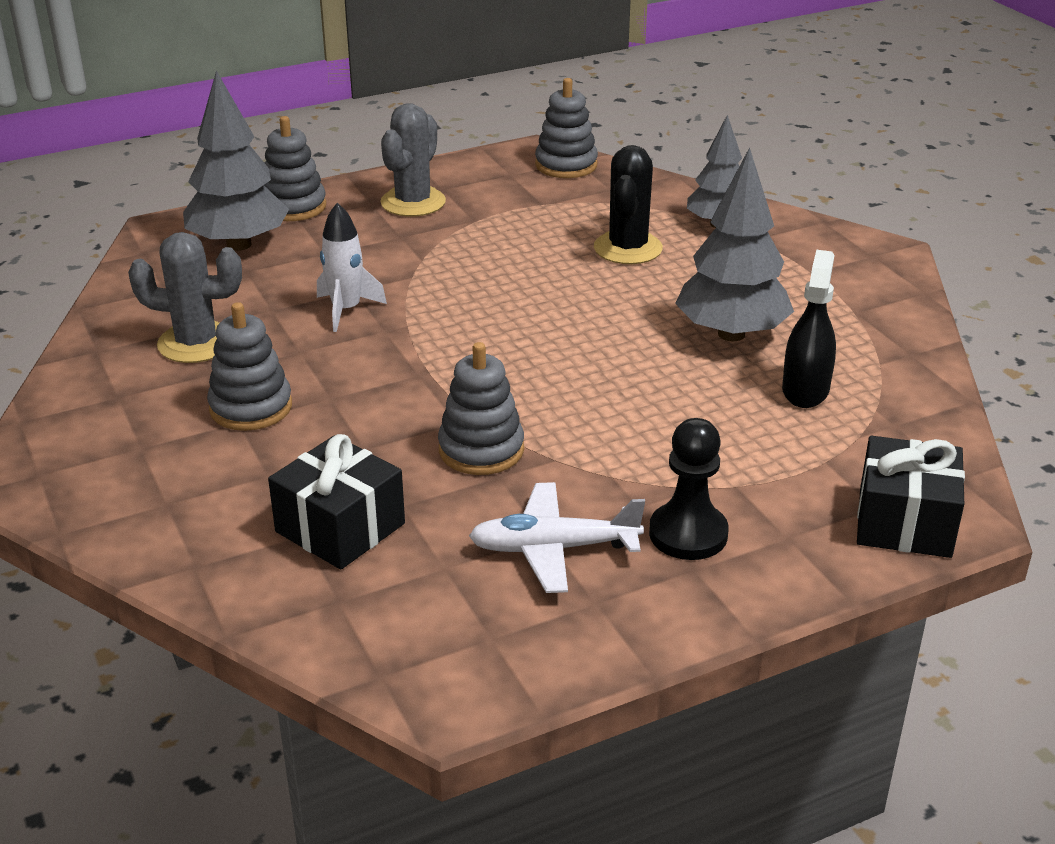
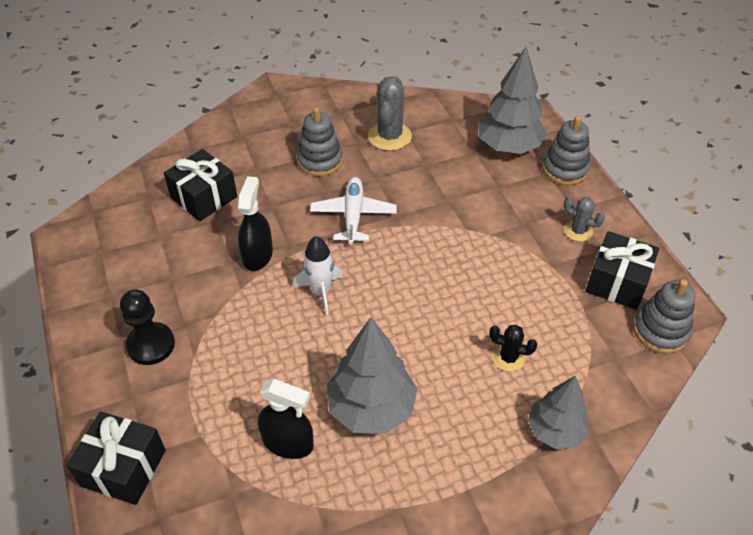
camera: 95 degrees right, 15 degrees up
white rocket [317,203,387,332] -> white rocket moved to [293,236,343,315]
grey cactus [380,103,446,217] -> grey cactus [564,196,605,242], size x0.58
grey stacking toy [438,342,524,475] -> black spray bottle [238,176,273,271]
white plane [469,482,645,593] -> white plane moved to [310,177,397,245]
black cactus [594,145,663,264] -> black cactus [489,325,537,372], size x0.58
none -> black gift [585,231,659,310]

